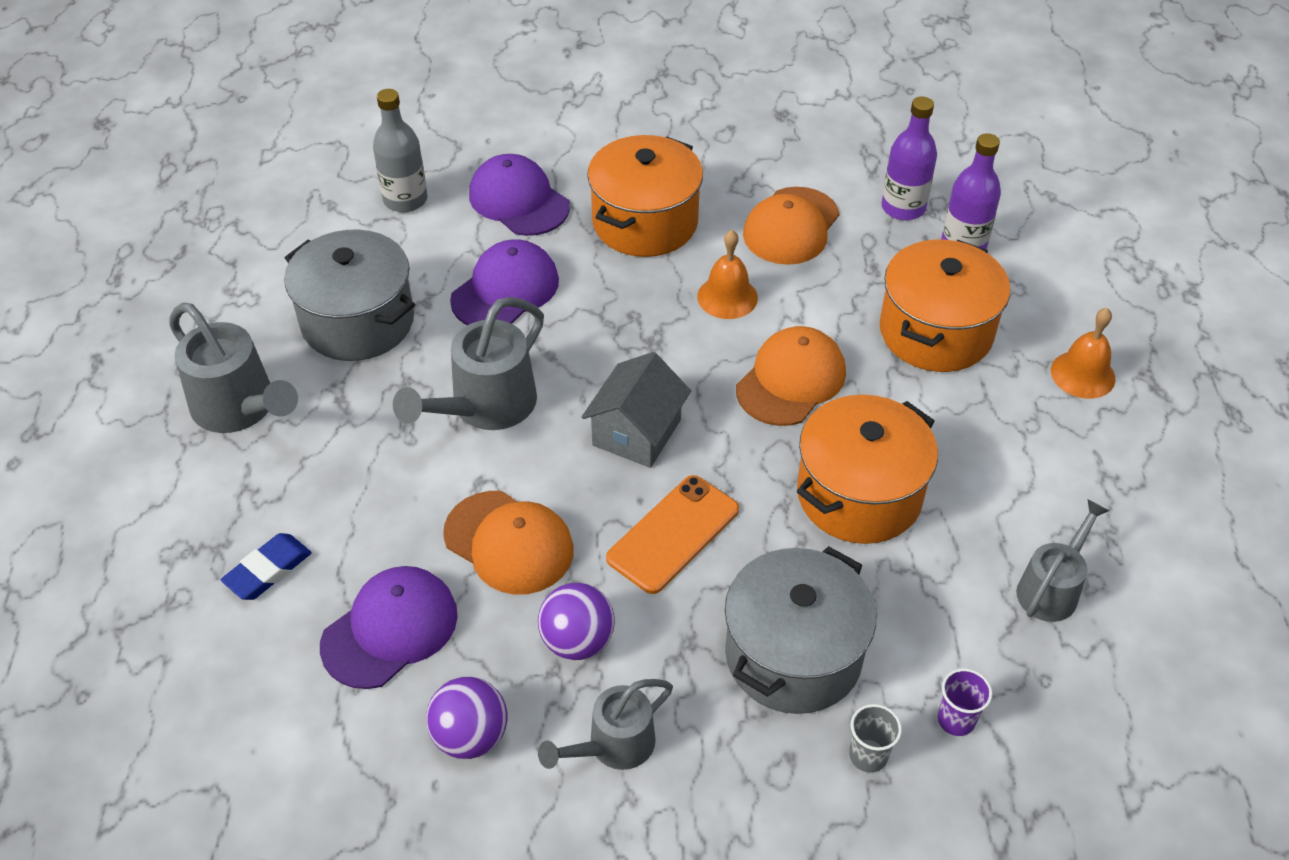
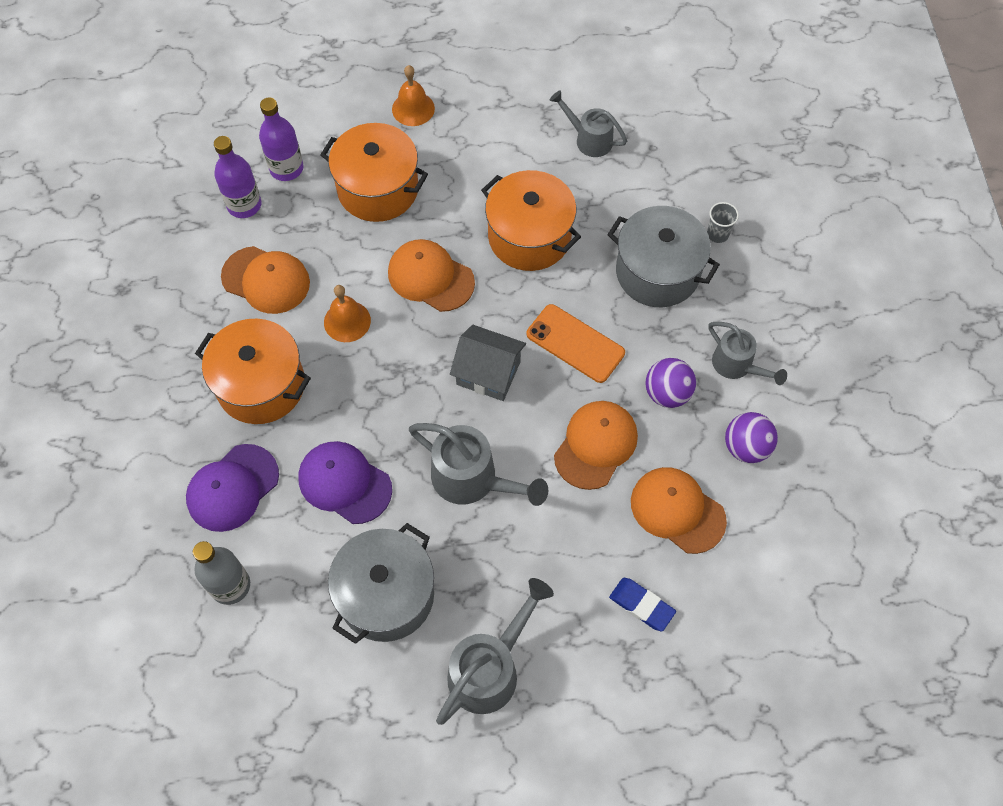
camera: 95 degrees left, 15 degrees up
purple cap [320,566,458,689] -> orange cap [631,467,727,554]
purple cup [938,668,992,736] -> none

